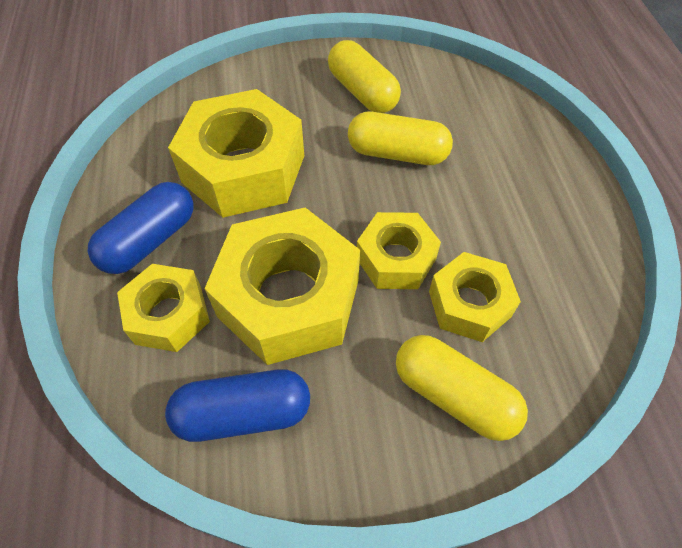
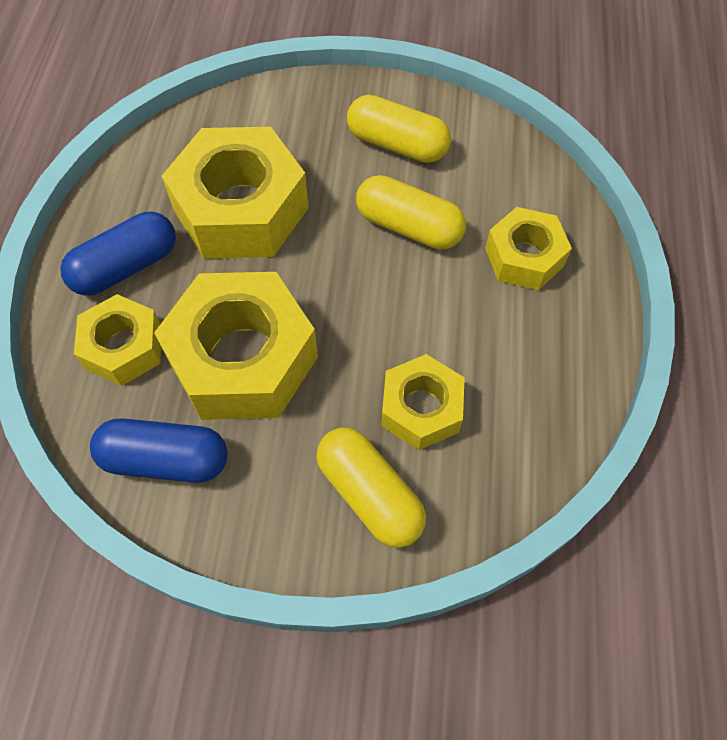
camera: 15 degrees right, 5 degrees up
yellow capsule [328,40,401,113] -> yellow capsule turned 45 degrees counterclockwise [347,95,451,163]
yellow nut [357,212,441,289] -> yellow nut moved to [485,207,572,290]

